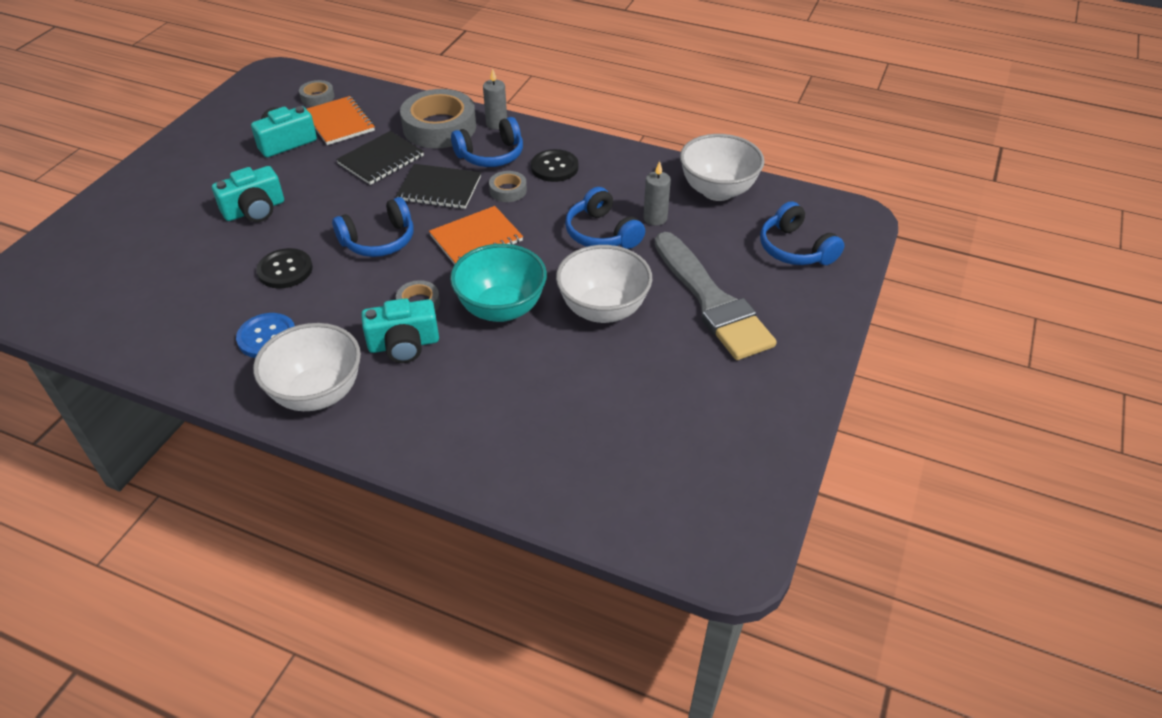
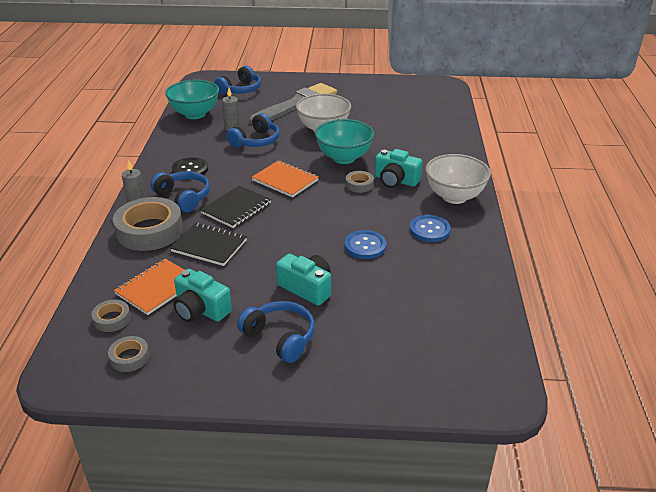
camera: 110 degrees left, 10 degrees down
black button [256,248,313,289] -> blue button [345,230,386,259]
blue headphones [332,197,413,257] -> blue headphones moved to [237,301,315,363]
turquoise camera [361,298,439,363] -> turquoise camera turned 150 degrees clockwise [375,149,423,188]
black notebook [396,164,481,209] -> black notebook turned 45 degrees clockwise [201,185,271,228]
grey tape [489,171,527,202] -> grey tape moved to [108,336,150,372]
white bowl [680,134,764,201] -> turquoise bowl [165,79,219,119]

